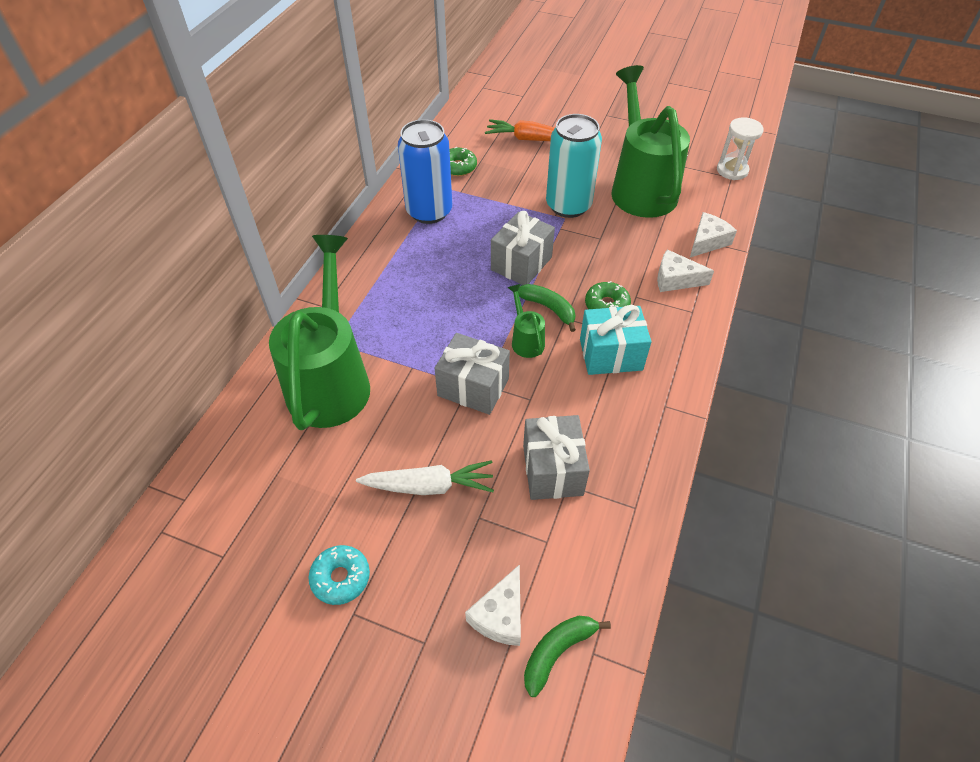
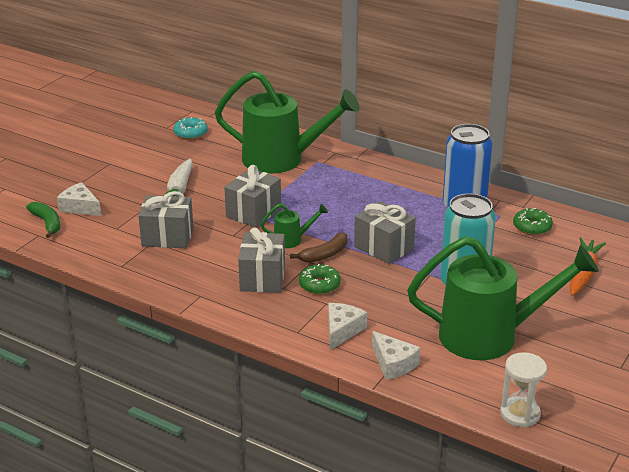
camera: 100 degrees right, 20 degrees down
turquoise donut [308,545,370,605] -> turquoise donut moved to [174,117,208,139]
green banana [518,284,576,332] -> brown banana [290,232,347,263]
turquoise gift [580,305,651,375] -> grey gift [238,227,285,293]

